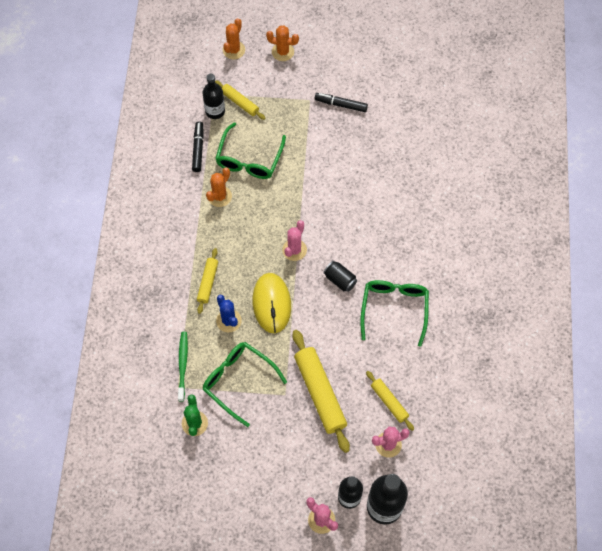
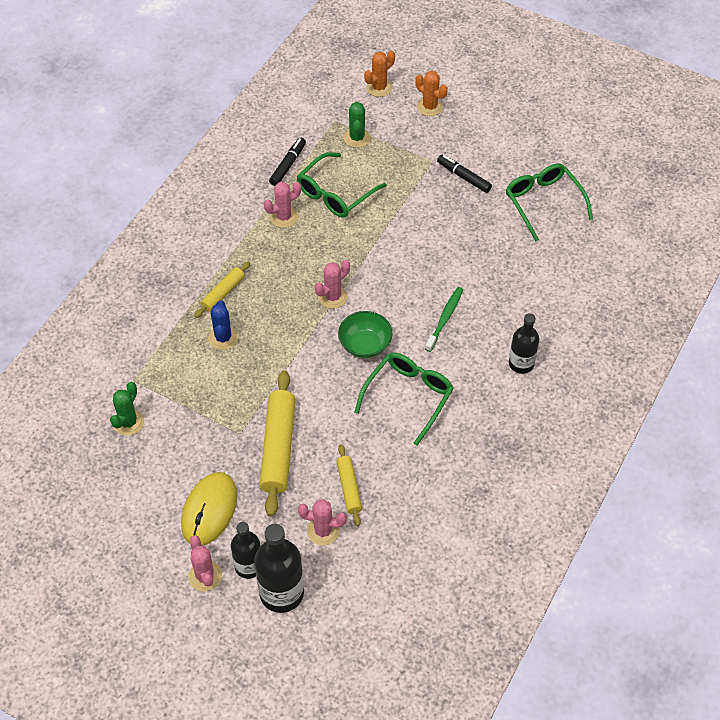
camera: 25 degrees right, 10 degrees down
green toothbrush [178,332,188,401] -> green toothbrush moved to [425,287,463,352]
green glasses [202,342,287,427] -> green glasses moved to [506,164,593,241]
black bottle [203,73,225,119] -> black bottle moved to [509,313,539,374]
orange cactus [206,168,232,207] -> pink cactus [264,182,301,228]
yellow rolling pin [215,81,265,120] -> green cactus [344,102,371,148]
yellow mouse [252,273,291,333] -> yellow mouse moved to [181,472,237,546]
black can [324,261,357,292] -> green bowl [338,311,393,358]

